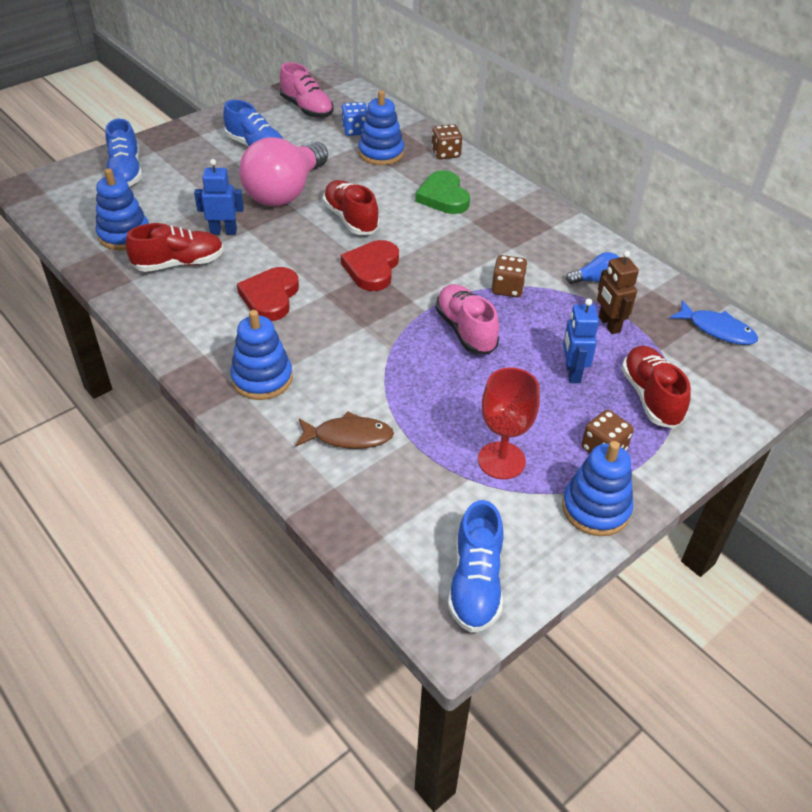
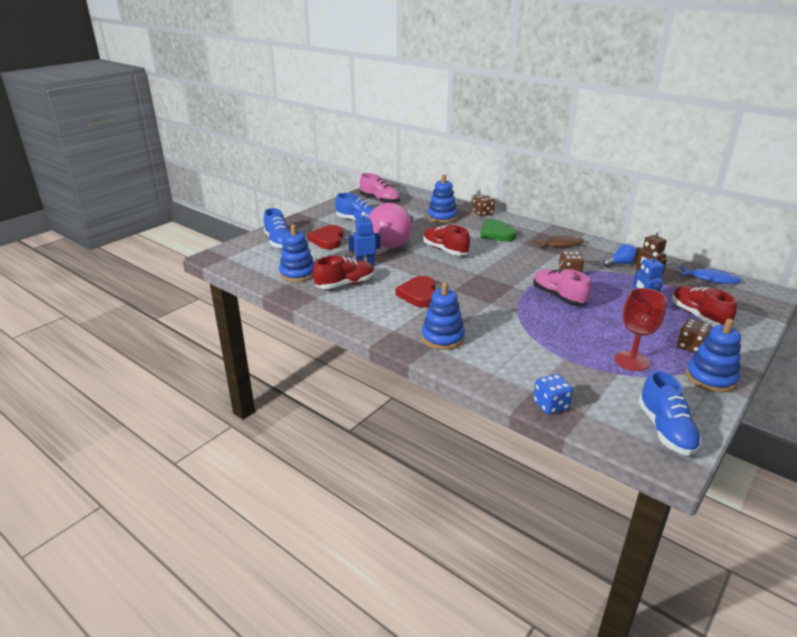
camera: 10 degrees left, 15 degrees down
brown fish [295,411,394,449] -> brown fish moved to [533,236,584,249]
blue dice [341,102,368,136] -> blue dice moved to [533,374,573,414]
red heart [341,240,399,291] -> red heart moved to [308,225,343,249]

